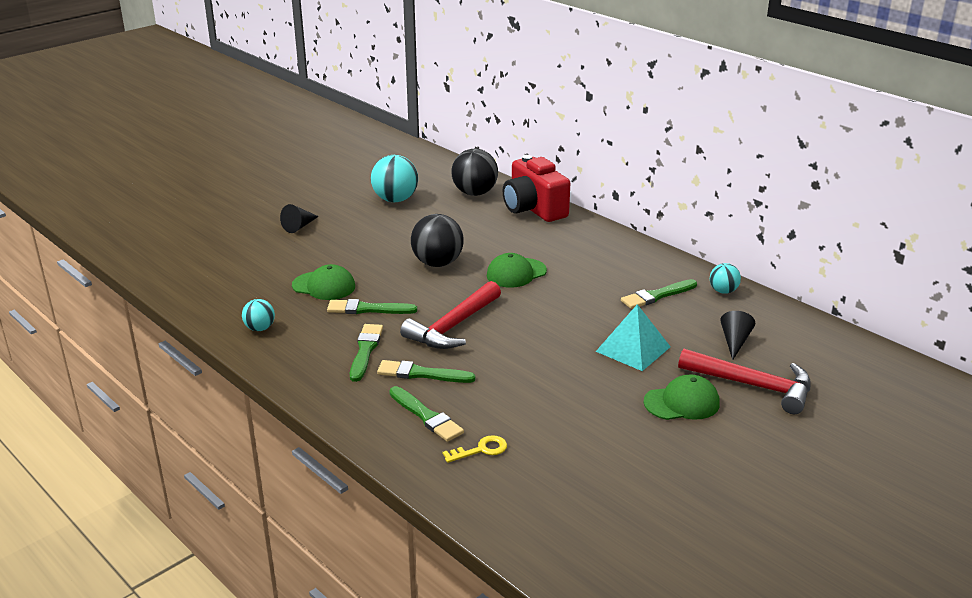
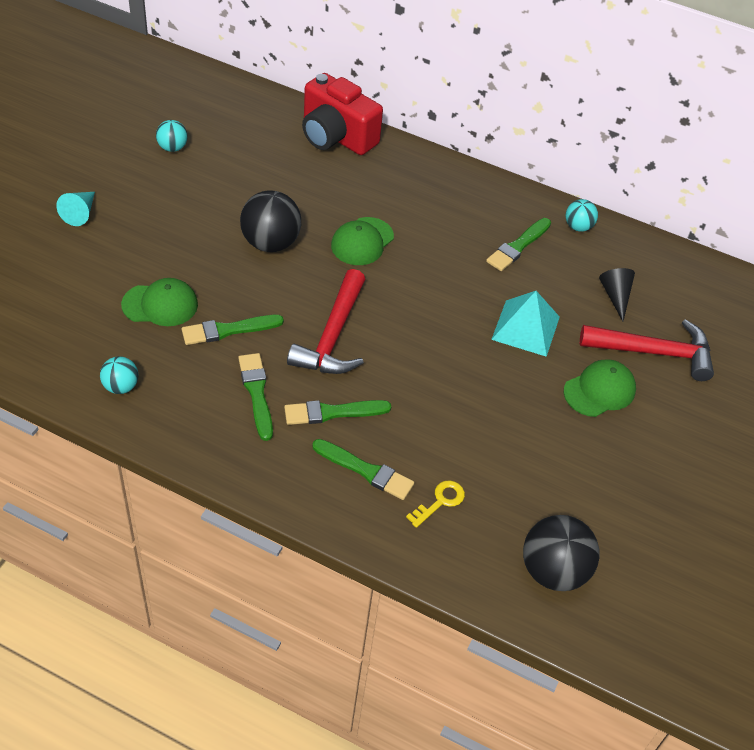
camera: 25 degrees left, 20 degrees up
black cone [280,204,319,233] -> turquoise cone [56,192,95,226]
turquoise ball [371,155,418,202] -> turquoise ball [156,120,188,152], size x0.55
black ball [452,149,498,196] -> black ball moved to [523,515,600,591]

